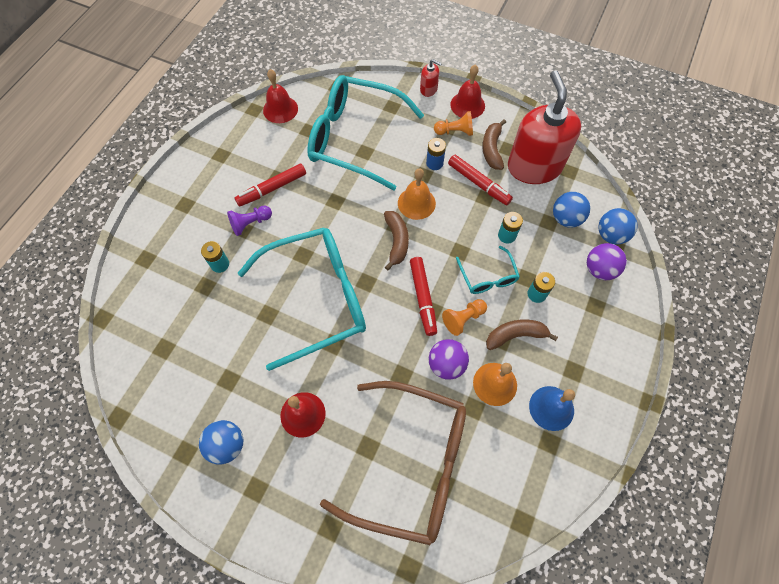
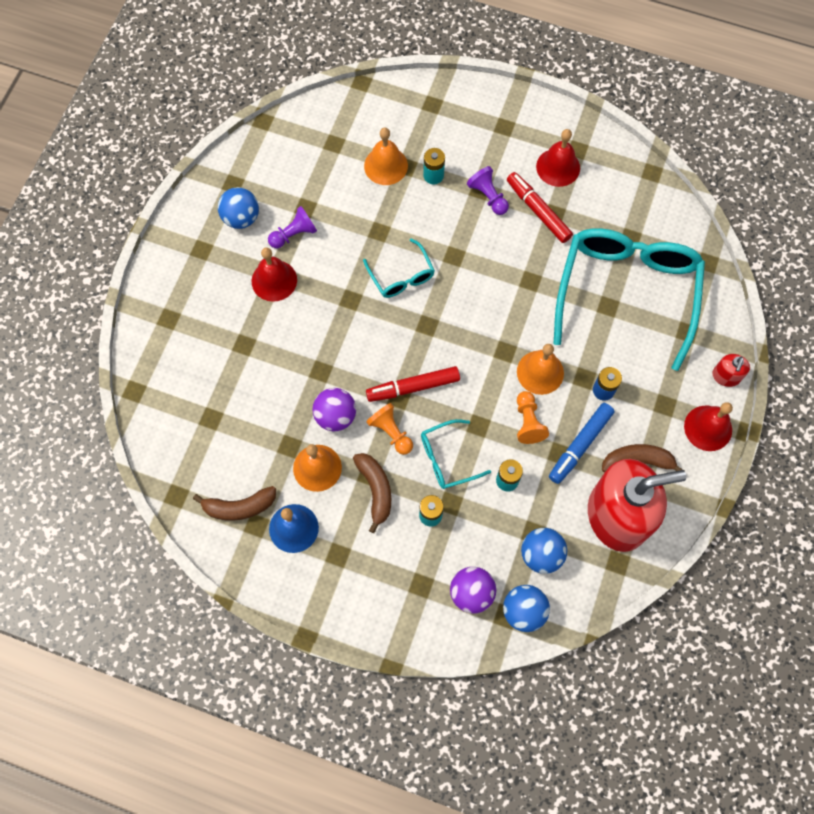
camera: 85 degrees right, 5 degrees up
turquoise glasses [238,228,366,371] -> turquoise glasses [363,238,435,298], size x0.45
red bell [263,69,298,123] -> red bell moved to [536,129,580,187]
brown glasses [320,381,466,545] -> none
brown banana [384,211,409,270] -> brown banana moved to [193,486,276,521]
orange pawn [434,111,473,136] -> orange pawn moved to [517,391,549,444]
red marker [448,155,513,205] -> blue marker [549,403,614,484]
none -> purple pawn [268,206,317,248]
none -> orange bell [364,128,408,185]

